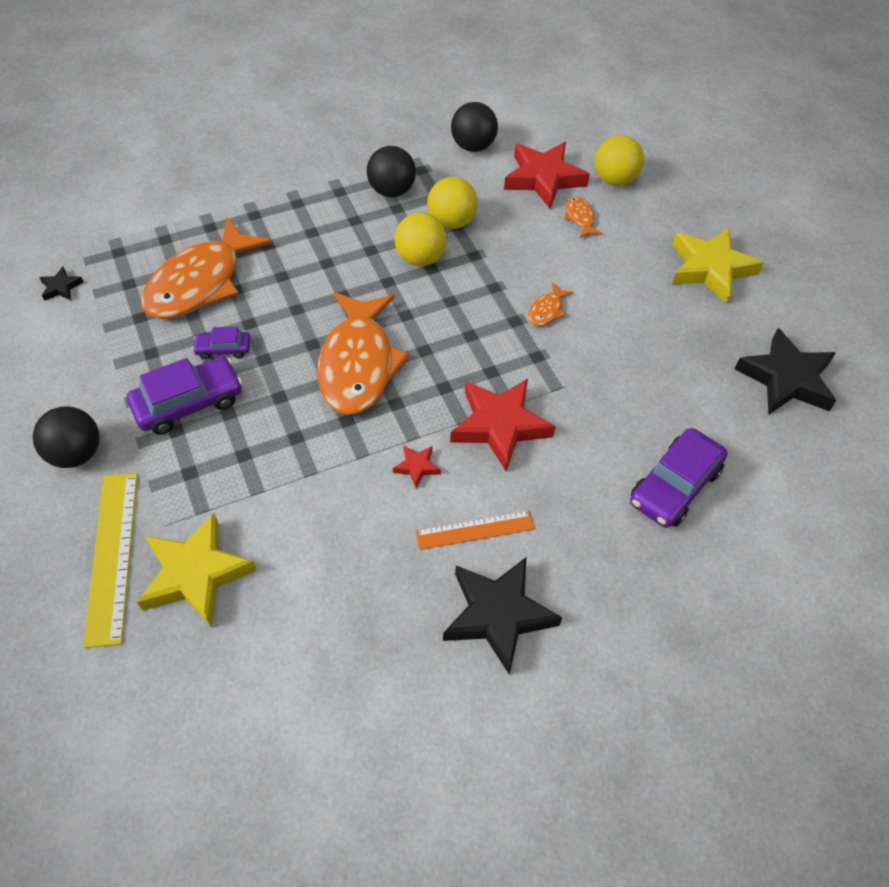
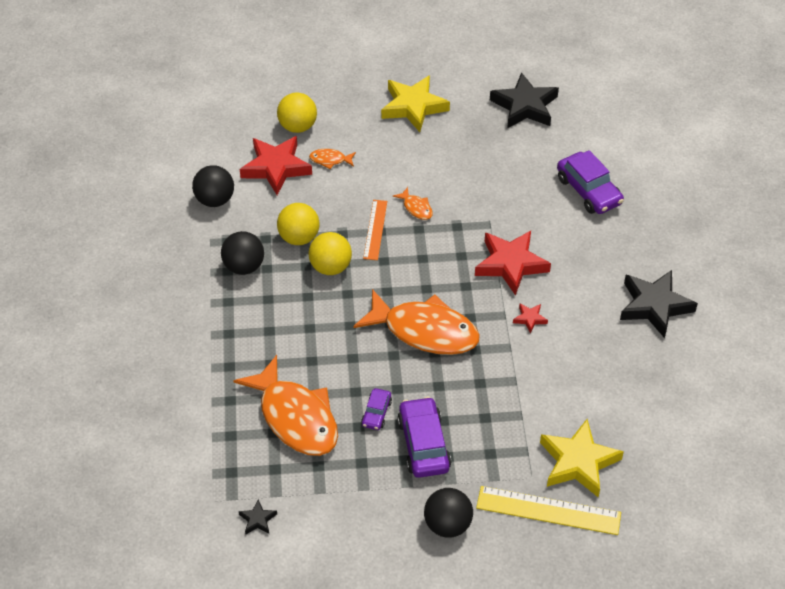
camera: 70 degrees left, 5 degrees down
orange ruler [416,510,535,550] -> orange ruler moved to [363,200,387,260]

